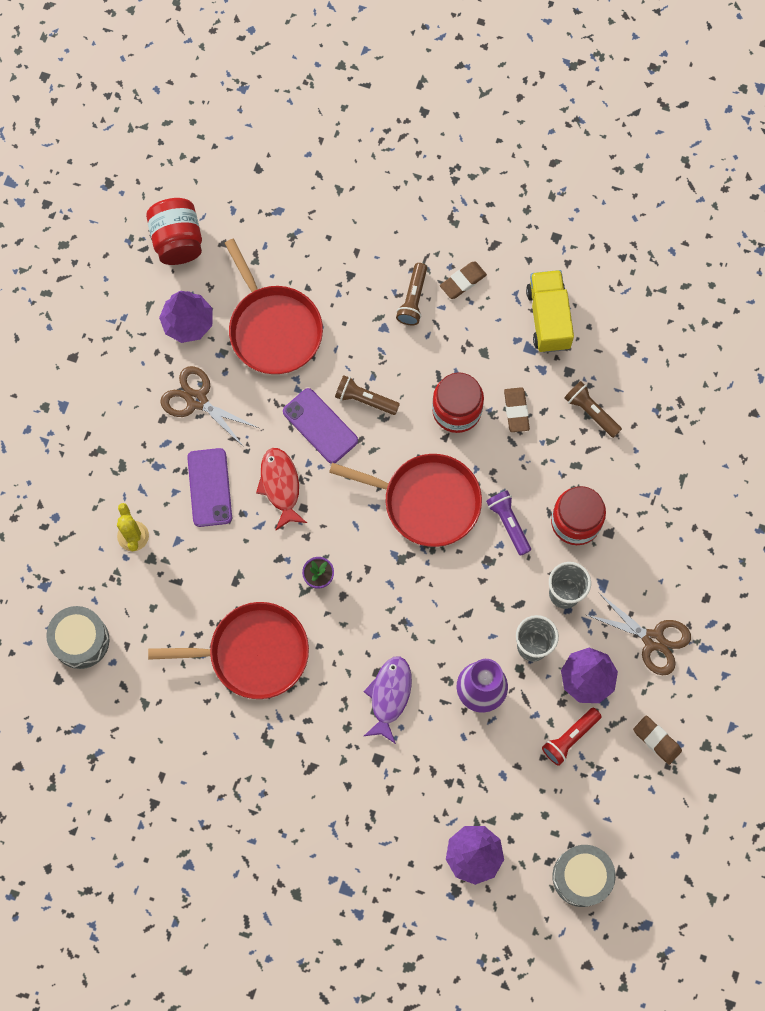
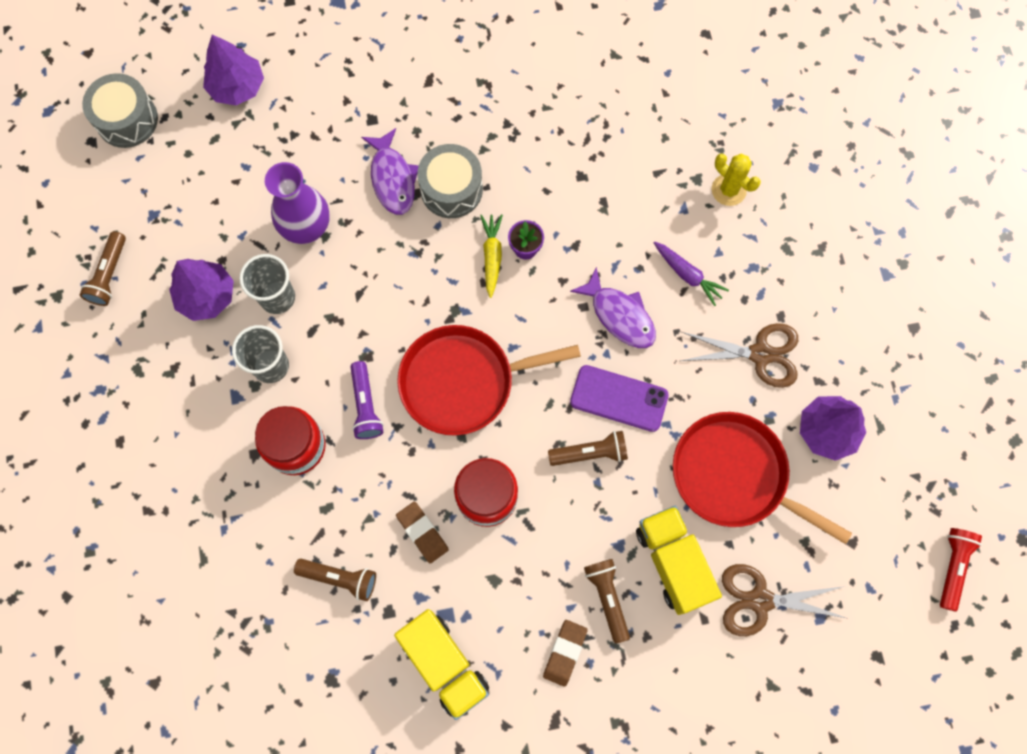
camera: 150 degrees right, 0 degrees up
grey drum [46,606,109,669] -> grey drum moved to [417,144,483,218]
red jar [146,198,202,265] -> none
red pan [148,602,309,699] -> none
purple phone [187,448,232,527] -> purple carrot [654,242,729,306]
red fish [256,448,307,530] -> purple fish [570,267,656,348]
purple flashlight [486,490,531,556] -> purple flashlight turned 45 degrees clockwise [350,361,384,439]
red flashlight [542,708,602,766] -> red flashlight moved to [940,528,982,612]
brown scissors [587,592,691,676] -> brown scissors moved to [722,564,849,636]
brown eraser [633,716,682,765] -> brown flashlight [80,231,126,306]
none -> yellow carrot [480,214,503,298]
none -> yellow truck [636,506,722,615]

